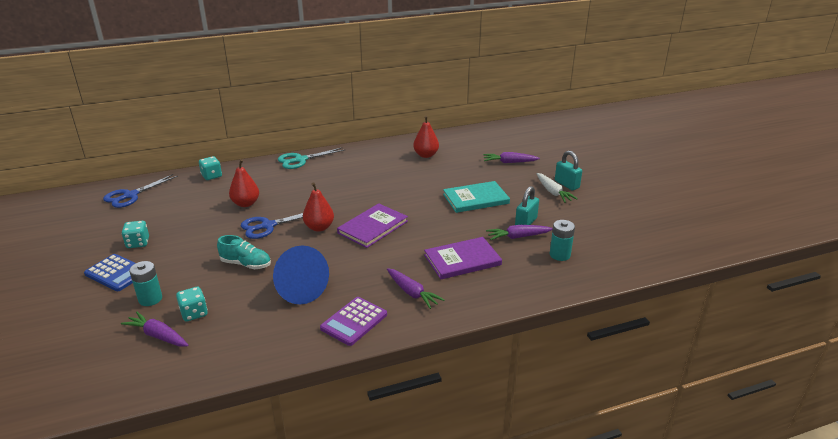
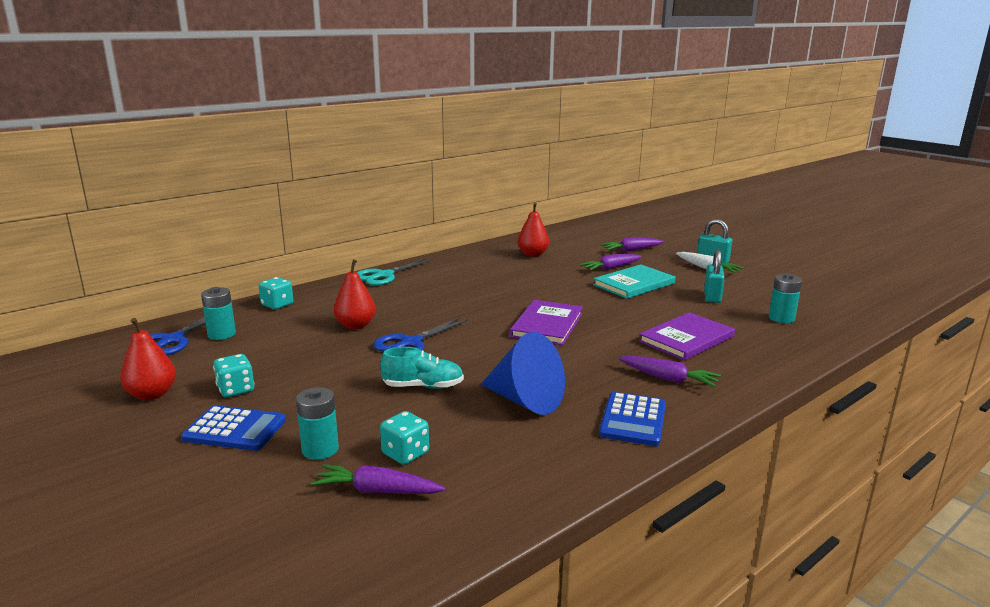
camera: 20 degrees left, 10 degrees down
red pear [303,182,334,232] -> red pear moved to [120,318,176,400]
purple calculator [320,297,387,346] -> blue calculator [599,392,666,446]
purple carrot [486,225,553,240] -> purple carrot moved to [580,254,642,271]
none -> turquoise battery [201,287,236,340]

